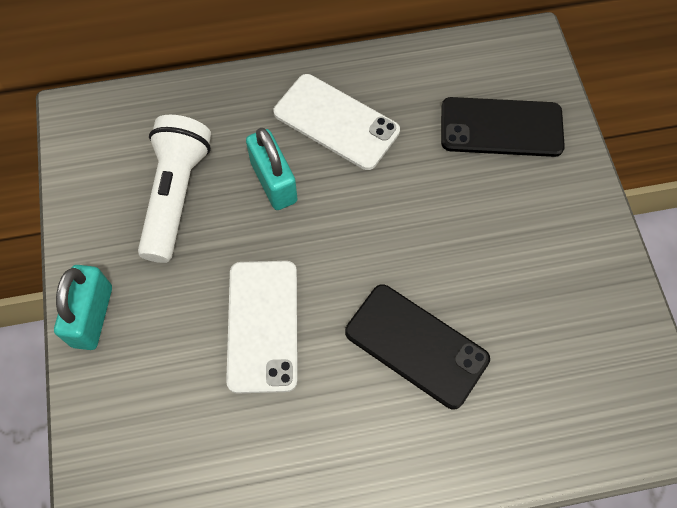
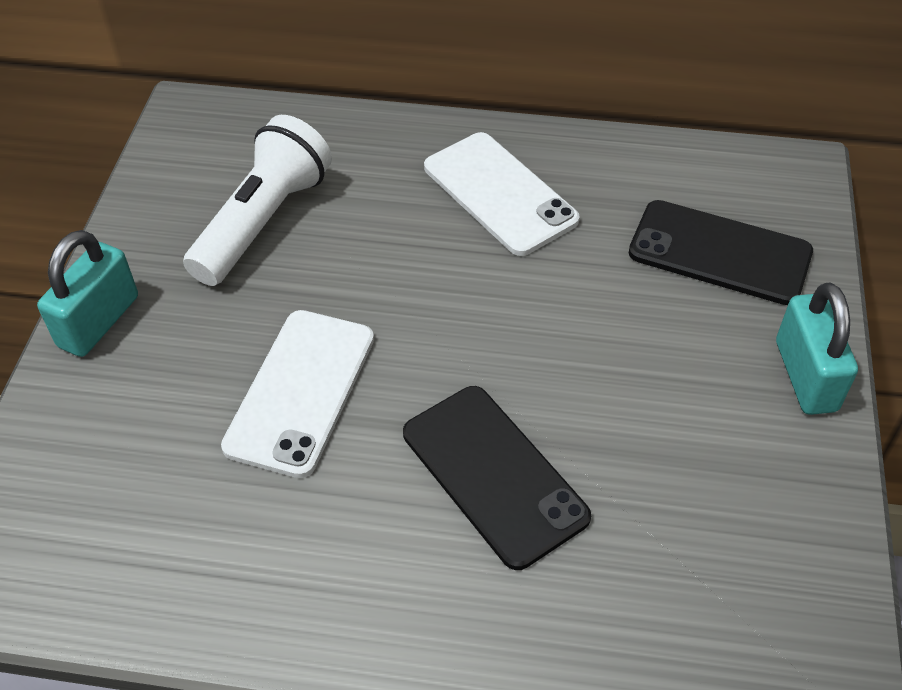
camera: 20 degrees right, 15 degrees down
turquoise padlock [246,128,297,210] -> turquoise padlock moved to [776,282,858,415]

